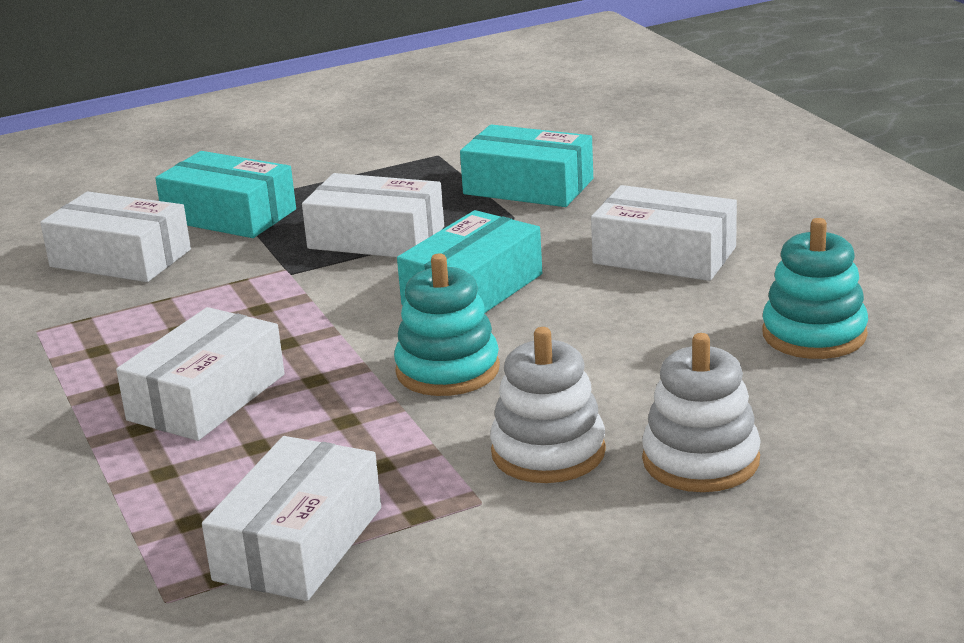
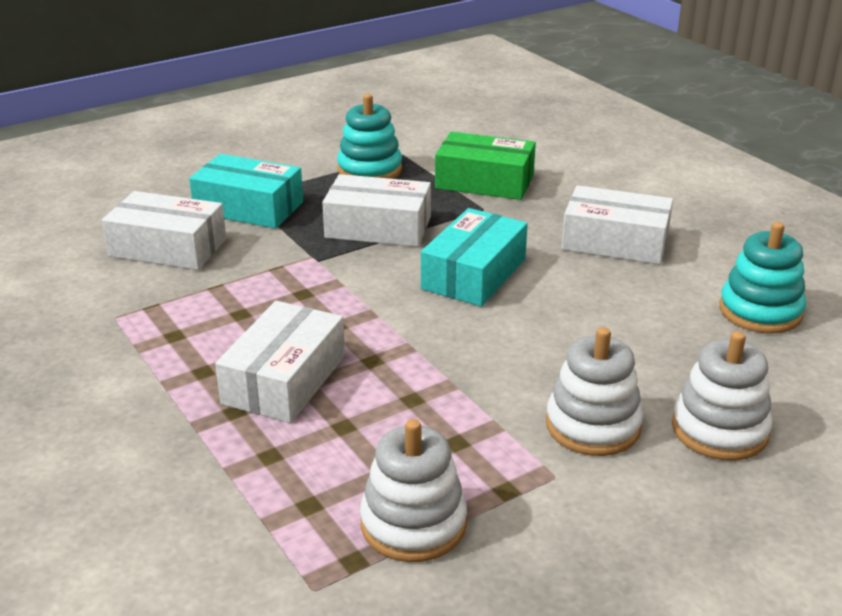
camera: 10 degrees left, 5 degrees up
white box [202,436,381,601] -> white stacking toy [360,419,467,562]
turquoise stacking toy [394,253,500,396] -> turquoise stacking toy moved to [337,94,402,179]
turquoise box [460,124,593,207] -> green box [435,132,536,200]

